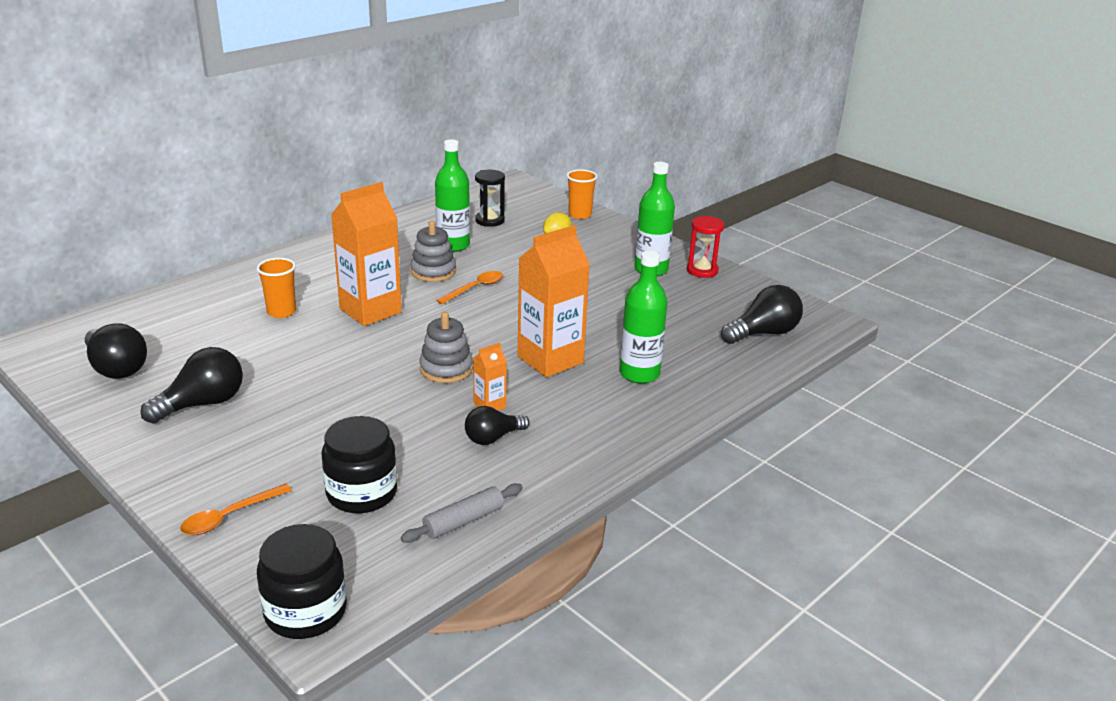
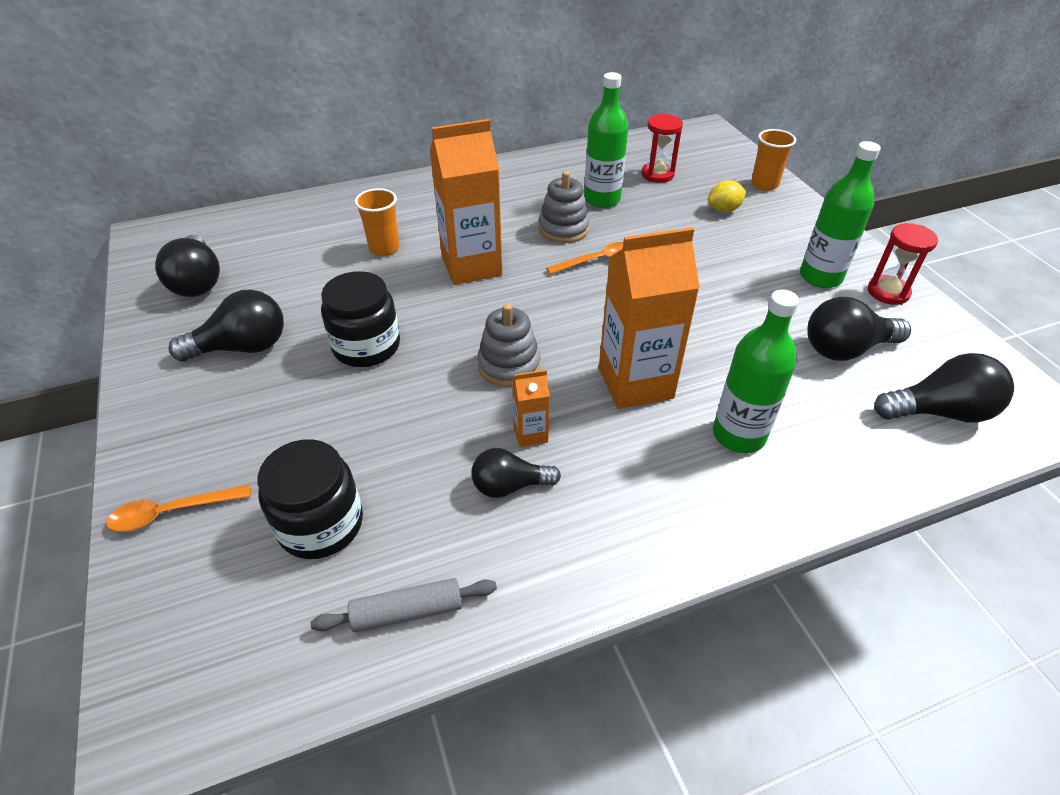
camera: 25 degrees right, 15 degrees up
black jar [257,524,347,639] -> black jar moved to [321,271,400,367]
black hourglass [475,170,505,227] -> red hourglass [641,114,683,183]
none -> black light bulb [807,297,911,361]

